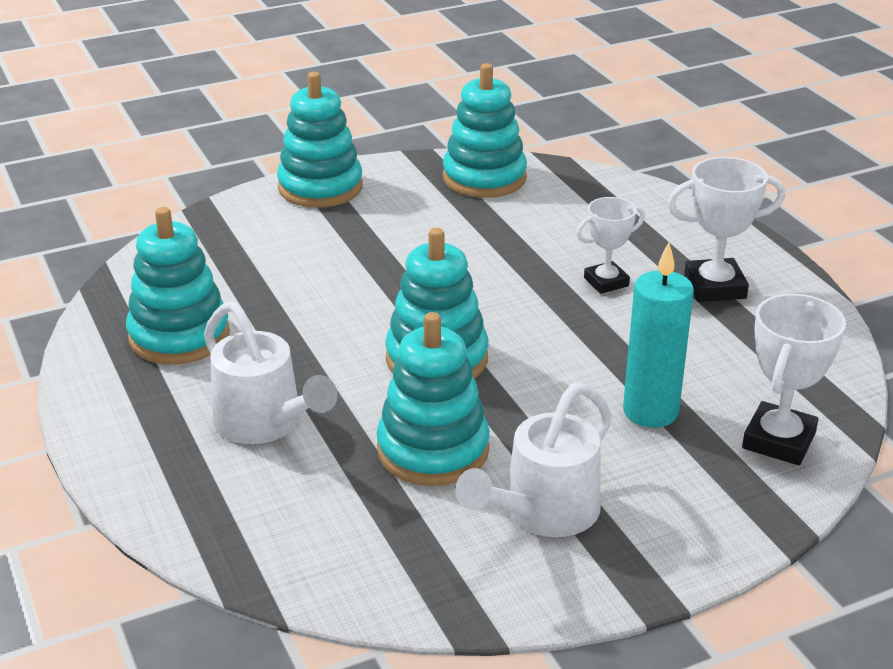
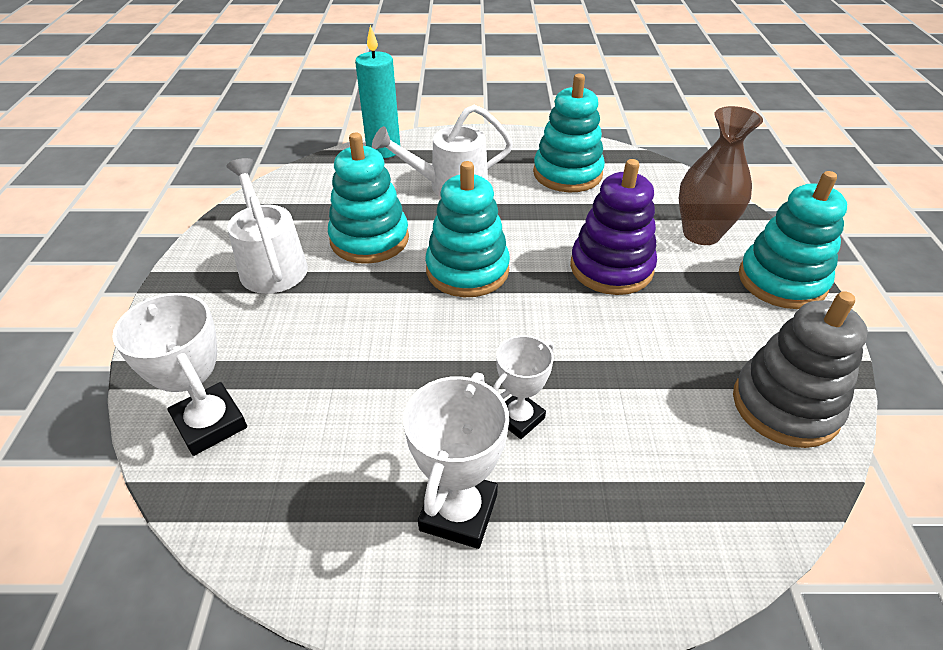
camera: 115 degrees right, 10 degrees up
turquoise stacking toy [443,63,527,198] -> grey stacking toy [733,291,868,448]
white trophy [576,197,645,294] -> white trophy turned 45 degrees clockwise [493,335,554,439]
turquoise candle [623,242,694,428] -> turquoise candle moved to [355,25,400,158]
none -> purple stacking toy [570,159,657,295]
none -> brown vase [679,106,763,245]

